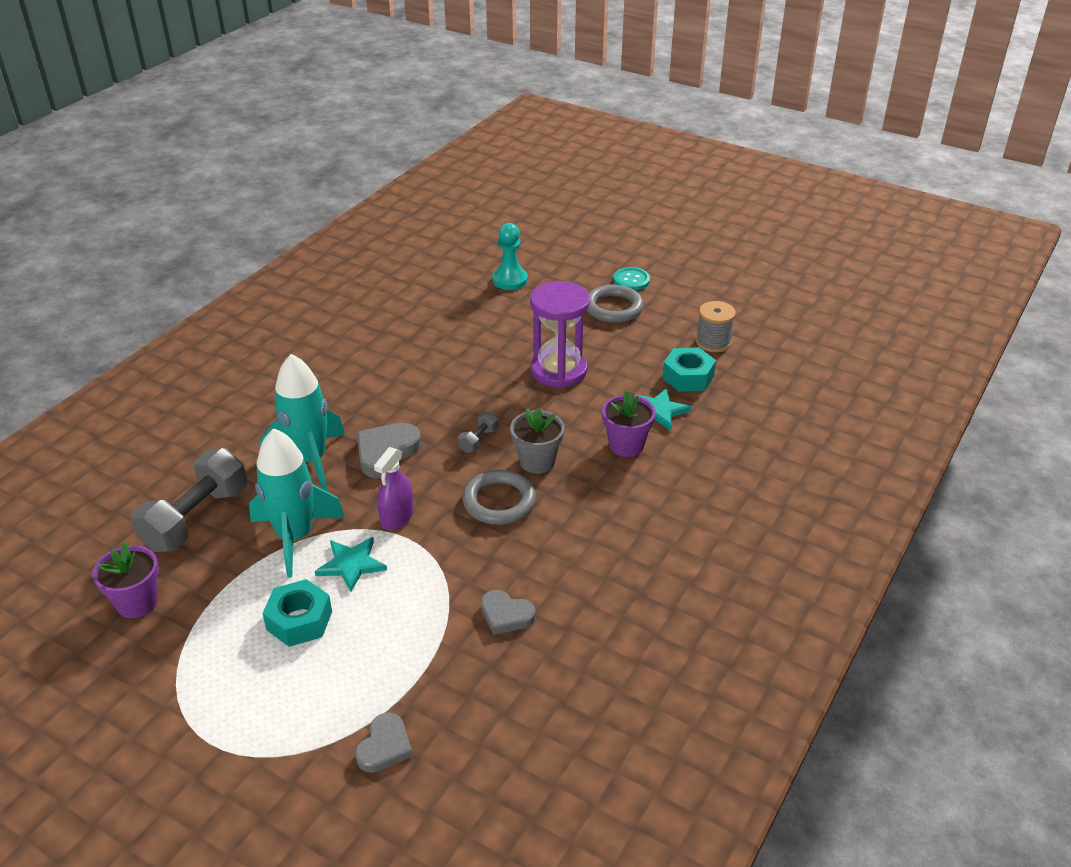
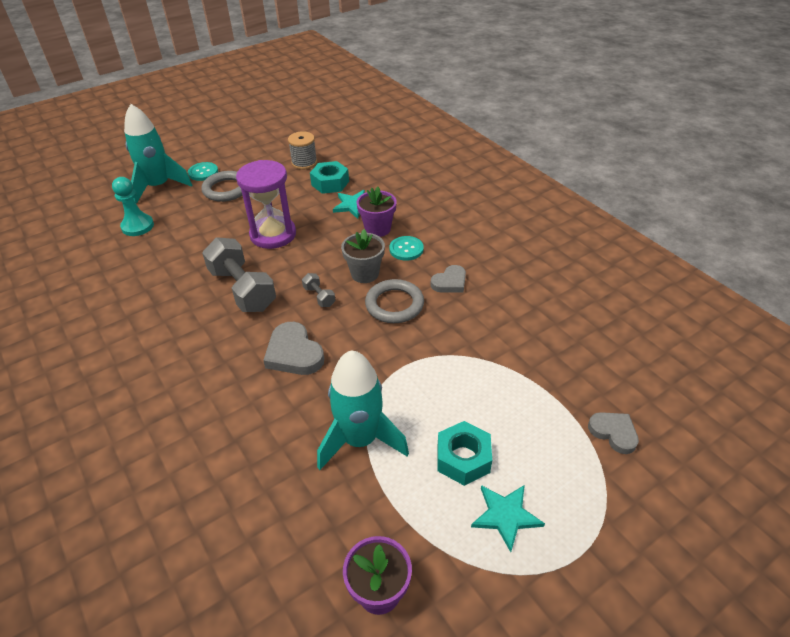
camera: 65 degrees left, 5 degrees up
grey dumbbell [131,448,247,552] -> grey dumbbell moved to [202,237,276,312]
turquoise rocket [260,354,345,491] -> turquoise rocket moved to [124,104,192,204]
turquoise star [315,537,387,592] -> turquoise star moved to [471,485,545,552]
purple spray bottle [374,447,414,530] -> none
grey heart [481,590,536,635] -> grey heart moved to [431,265,466,292]
none -> turquoise button [389,236,424,261]

